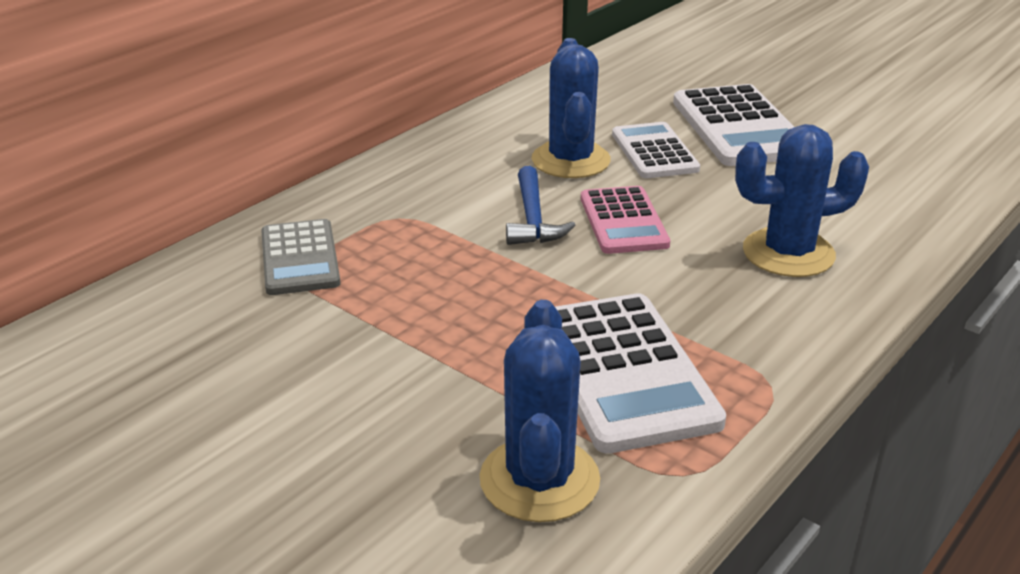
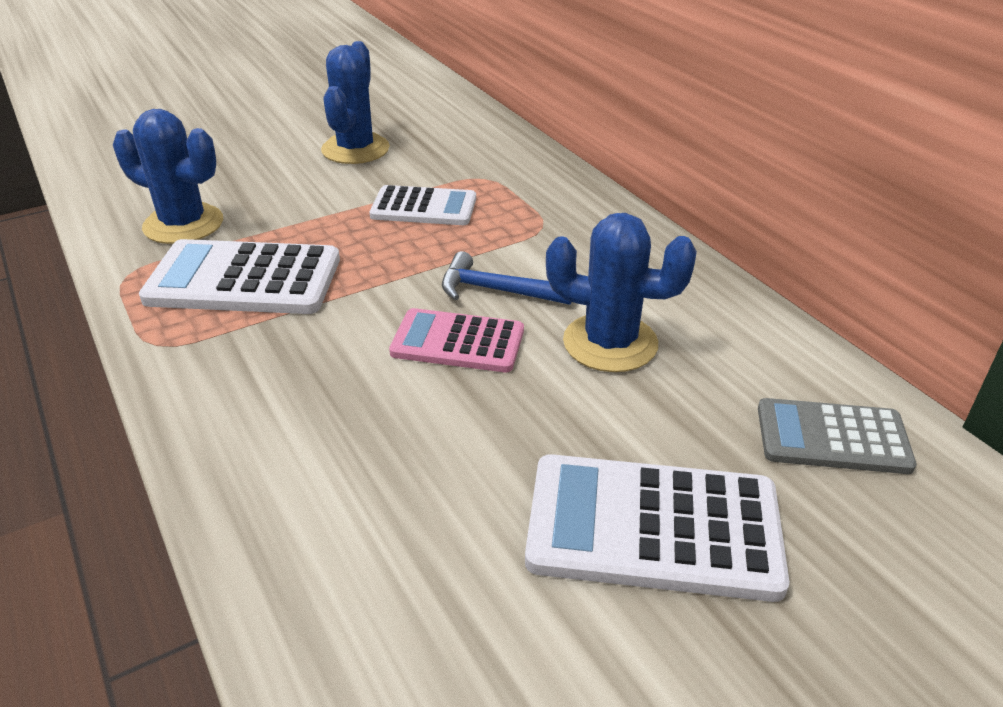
camera: 110 degrees right, 5 degrees up
grey calculator [261,219,341,295] -> grey calculator moved to [758,398,917,474]
white calculator [612,122,700,178] -> white calculator moved to [369,185,476,225]
blue cactus [735,124,869,277] -> blue cactus moved to [321,41,390,164]

